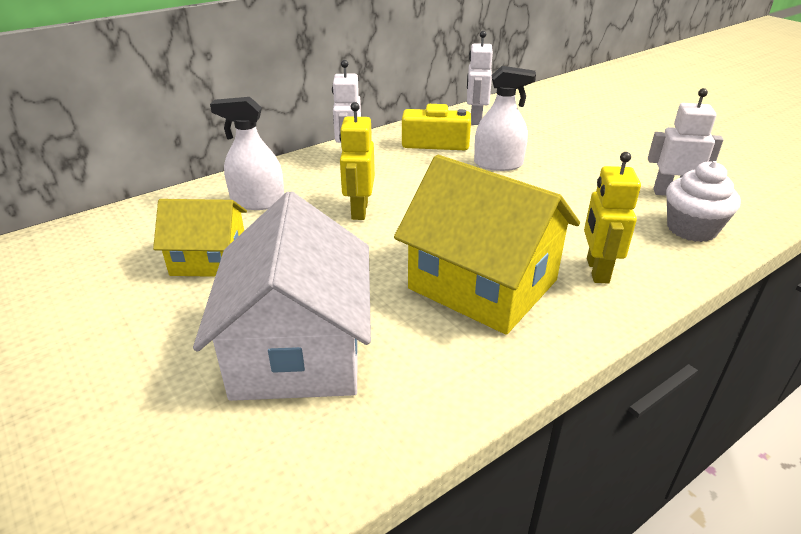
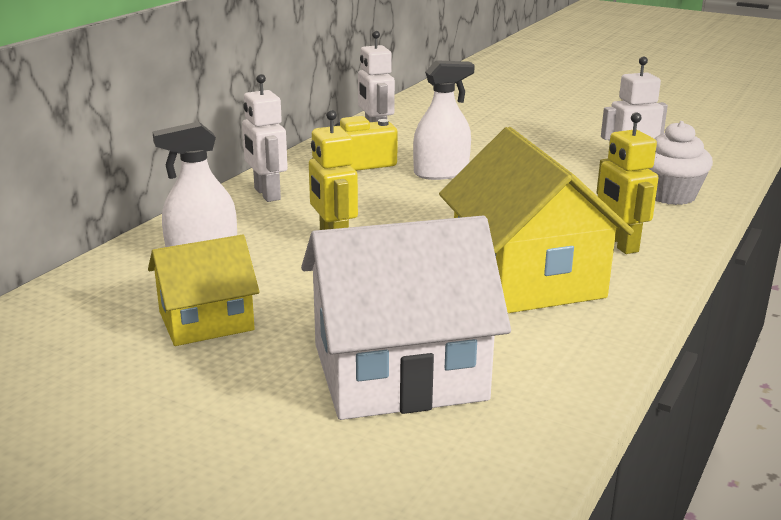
camera: 25 degrees left, 10 degrees down
white house [193,191,371,401] -> white house turned 75 degrees counterclockwise [301,216,511,420]
yellow house [394,155,580,335] -> yellow house turned 60 degrees clockwise [439,127,634,313]

